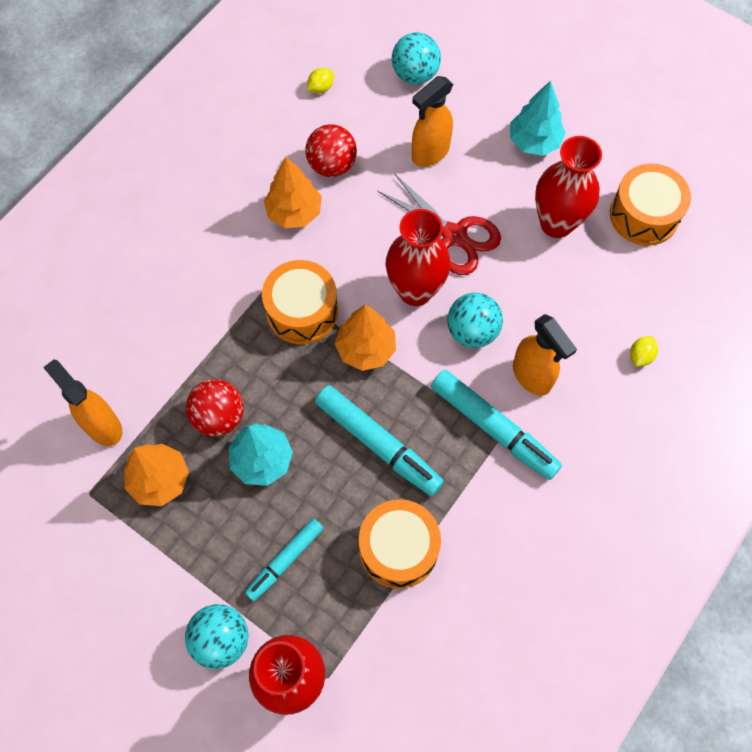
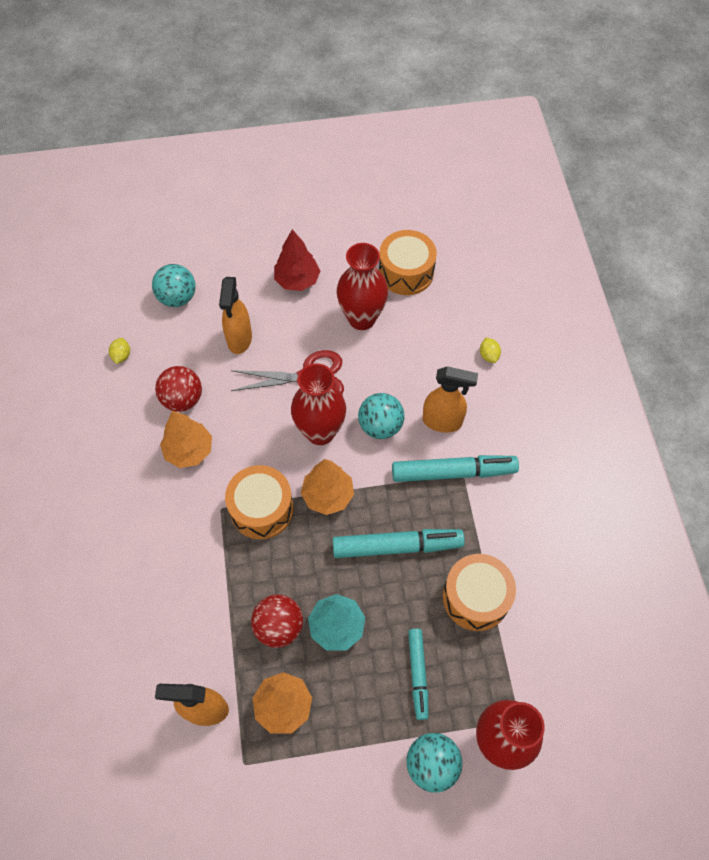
camera: 45 degrees left, 5 degrees down
turquoise tree [510,80,566,156] -> red tree [274,229,320,291]

